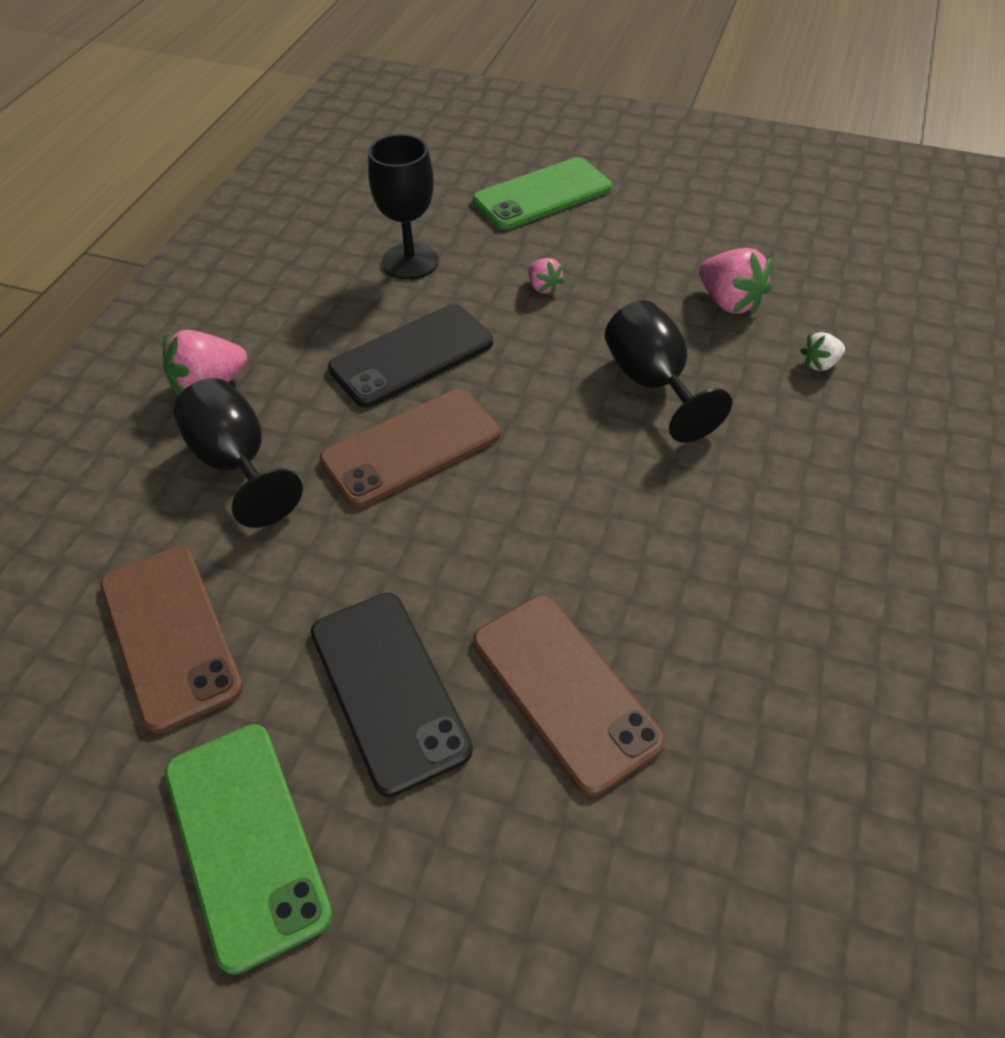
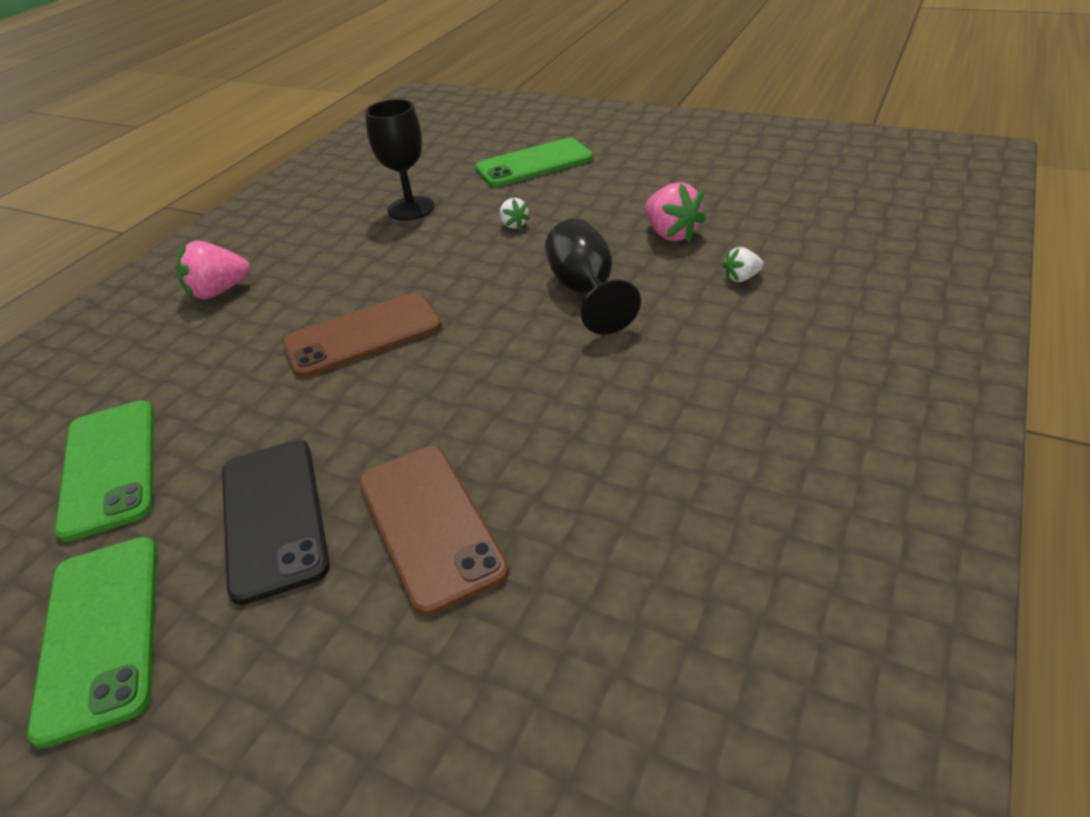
camera: 10 degrees right, 10 degrees down
brown phone [100,546,243,734] -> green phone [55,400,154,542]
black goblet [173,378,303,528] -> none
black phone [328,304,493,408] -> none
pink strawberry [528,258,565,295] -> white strawberry [500,198,530,230]

